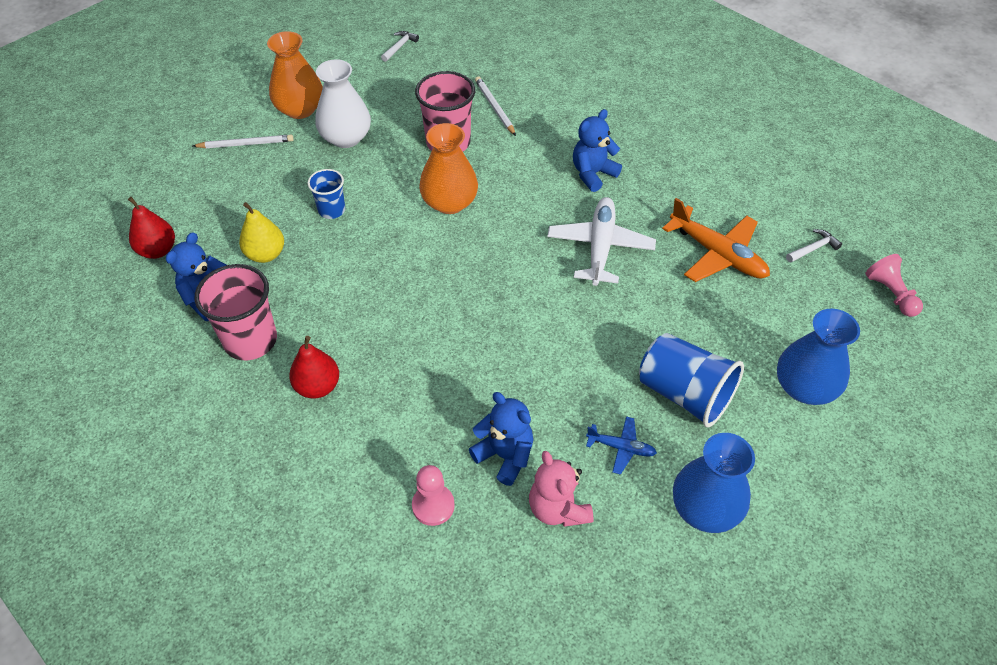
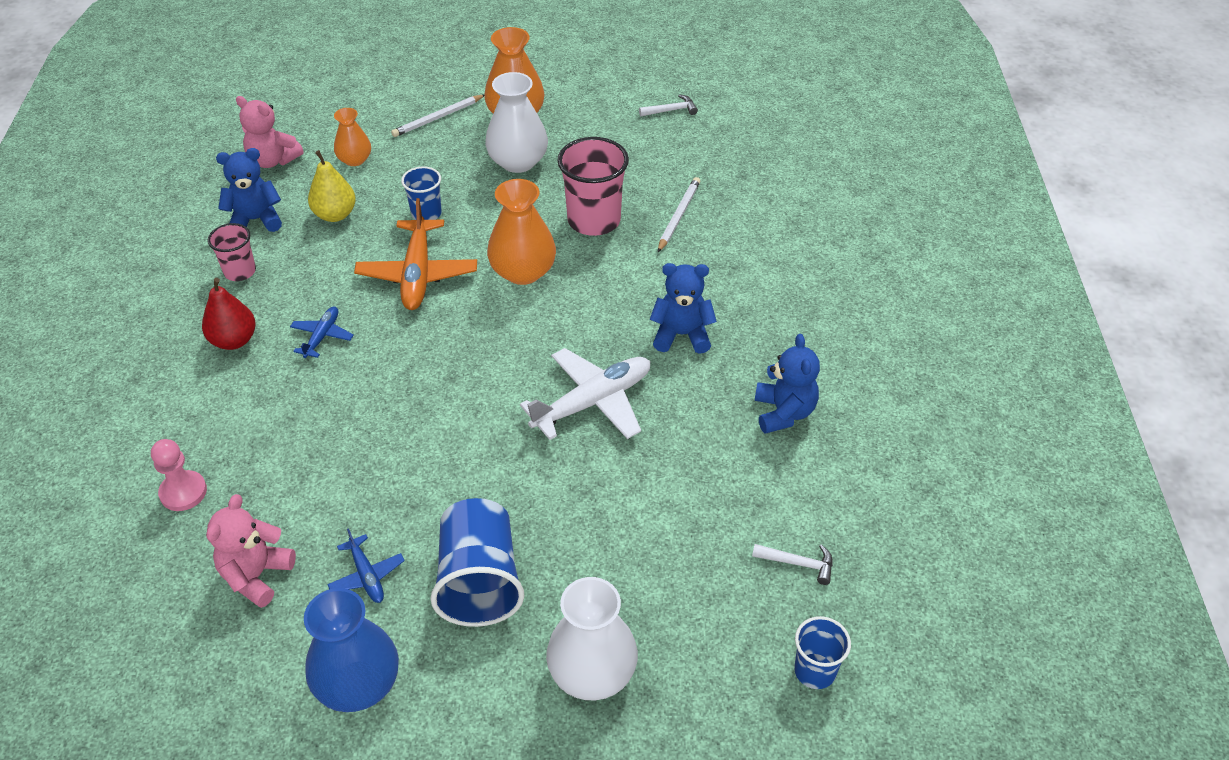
camera: 45 degrees right, 5 degrees down
red pear [128,197,175,259] -> pink teddy bear [236,96,304,168]
white pencil [193,135,294,148] -> white pencil turned 105 degrees clockwise [391,94,485,137]
pink cup [195,264,277,360] -> pink cup [208,223,256,281], size x0.57
blue teddy bear [469,392,533,486] -> blue teddy bear moved to [755,334,820,434]
orange plane [662,198,770,282] -> orange plane moved to [354,198,477,310]
blue vase [777,309,860,405] -> white vase [546,577,638,700]
pink pawn [865,254,923,317] -> blue cup [794,616,851,689]
none -> blue plane [290,307,354,358]
none -> orange vase [334,108,371,166]

